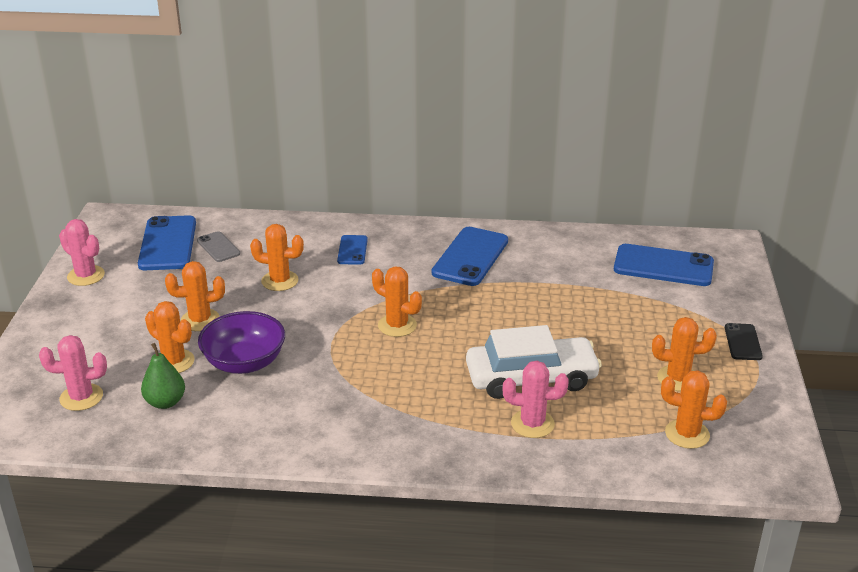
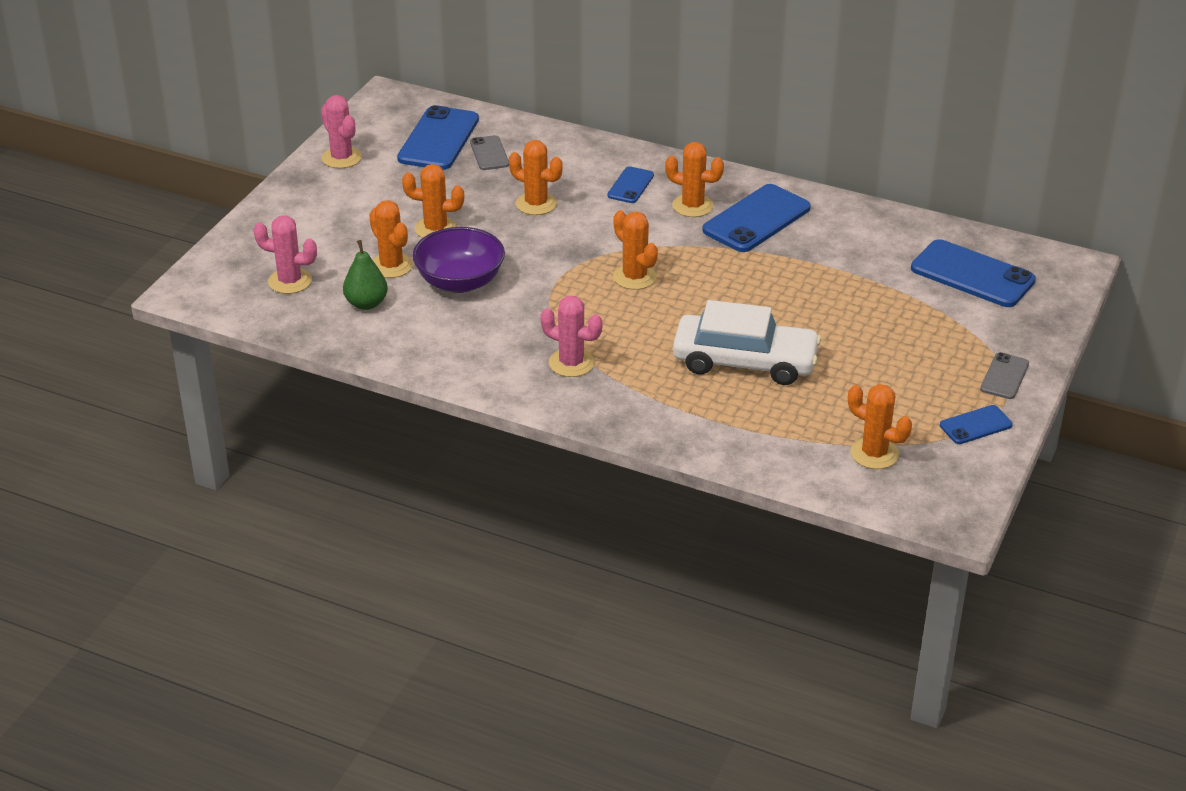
camera: 20 degrees right, 5 degrees up
pink cactus [503,361,569,438] -> pink cactus moved to [540,296,602,377]
orange cactus [652,317,717,391] -> orange cactus moved to [665,142,724,217]
black phone [725,323,763,360] -> grey phone [980,352,1029,399]
none -> blue phone [940,405,1013,444]

